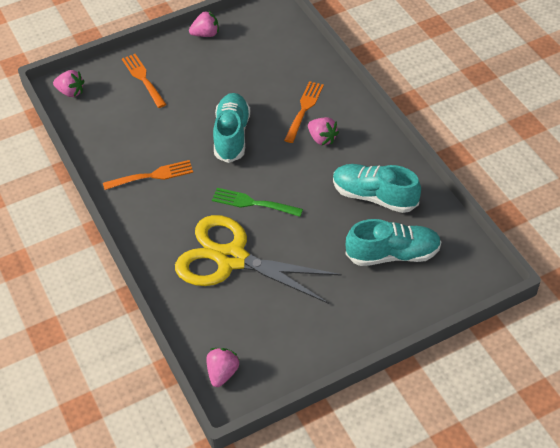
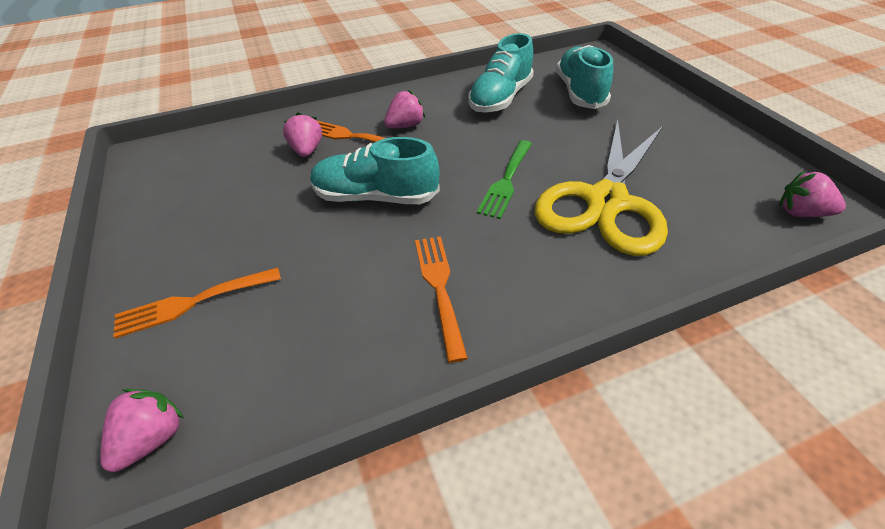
camera: 85 degrees left, 5 degrees down
pink strawberry [189,11,219,37] -> pink strawberry moved to [283,113,322,157]

